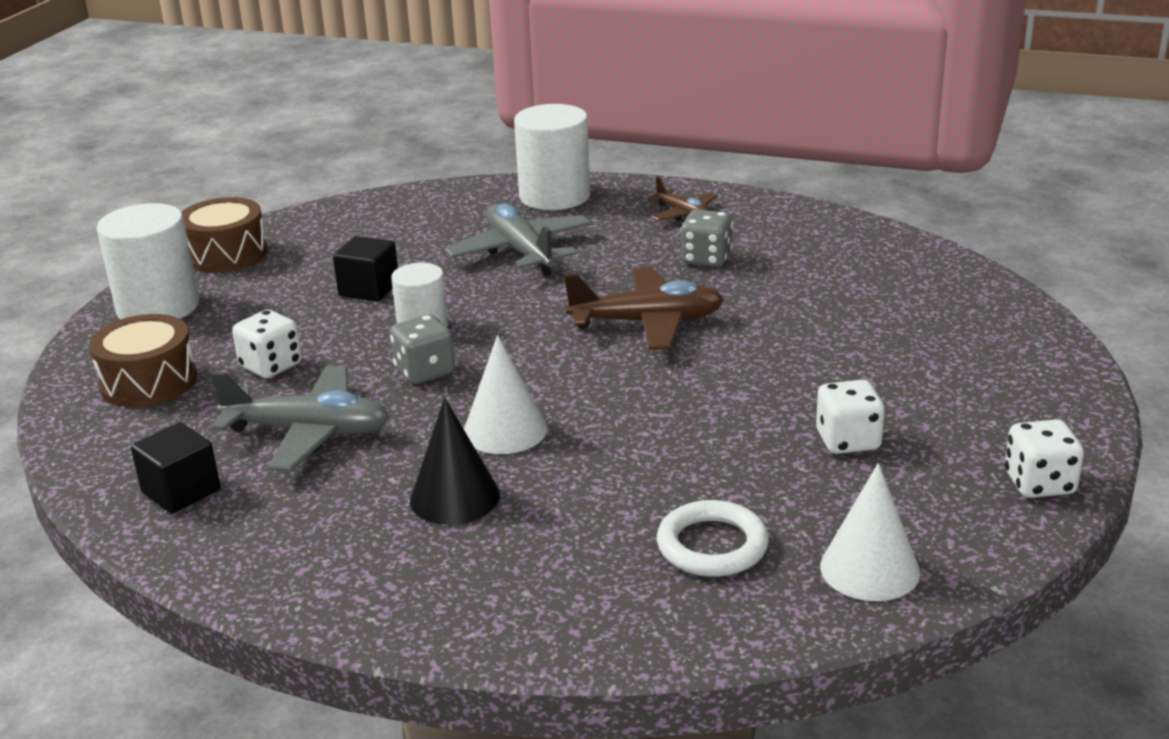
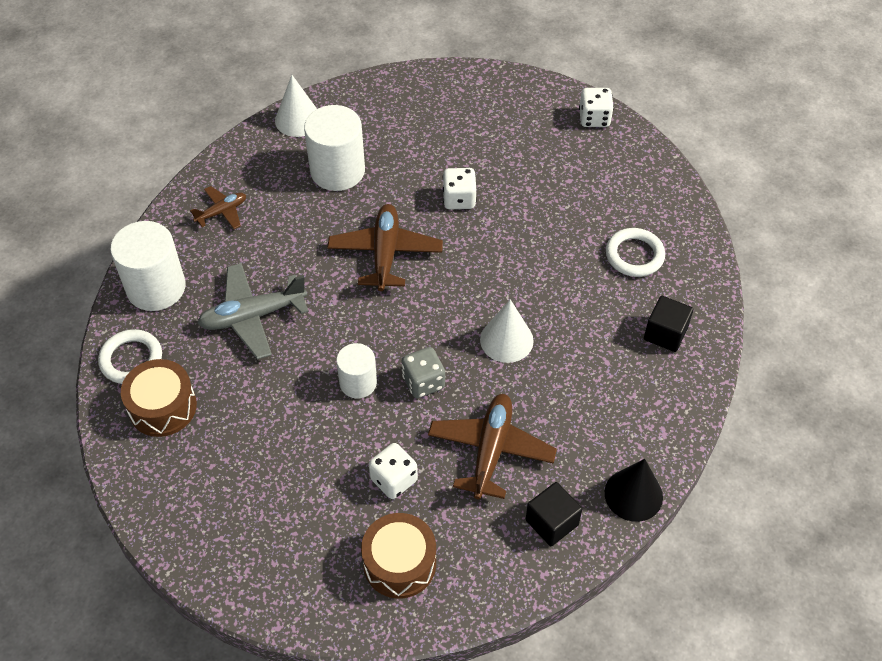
camera: 85 degrees left, 25 degrees up
white cylinder [96,203,199,320] -> white cylinder moved to [304,105,365,191]
brown drum [182,197,267,273] -> brown drum moved to [121,359,197,437]
grey plane [211,366,390,471] -> brown plane [428,394,557,499]
black cube [333,236,398,302] -> black cube moved to [644,296,694,352]
black cone [410,398,500,525] -> black cone moved to [605,459,663,522]
grey dice [680,209,733,267] -> none
white dice [816,380,885,454] -> white dice moved to [443,168,477,209]
white cone [820,463,920,601] -> white cone moved to [275,75,317,137]
none -> white ring [98,329,162,384]

